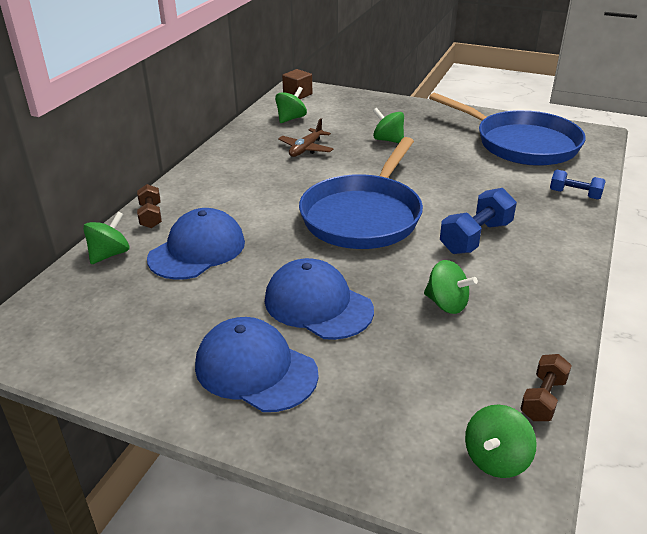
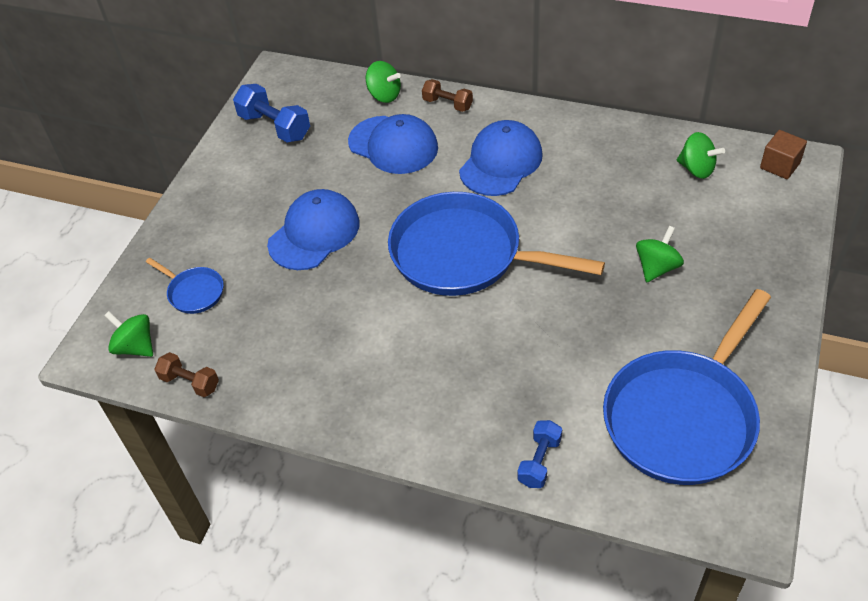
camera: 90 degrees right, 15 degrees up
brown dumbbell [137,184,162,228] -> brown dumbbell turned 45 degrees clockwise [422,79,473,112]
blue cap [195,317,319,412] -> blue cap moved to [459,120,543,196]
brown plane [278,118,334,157] -> none
green spinning top [424,260,478,314] -> none
blue dumbbell [440,188,517,254] -> blue dumbbell moved to [233,84,310,143]
none -> blue pan [146,258,224,314]

